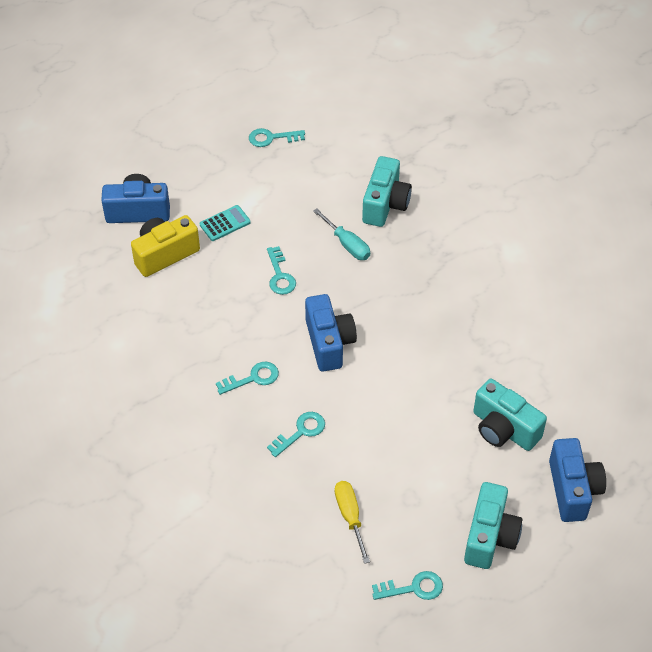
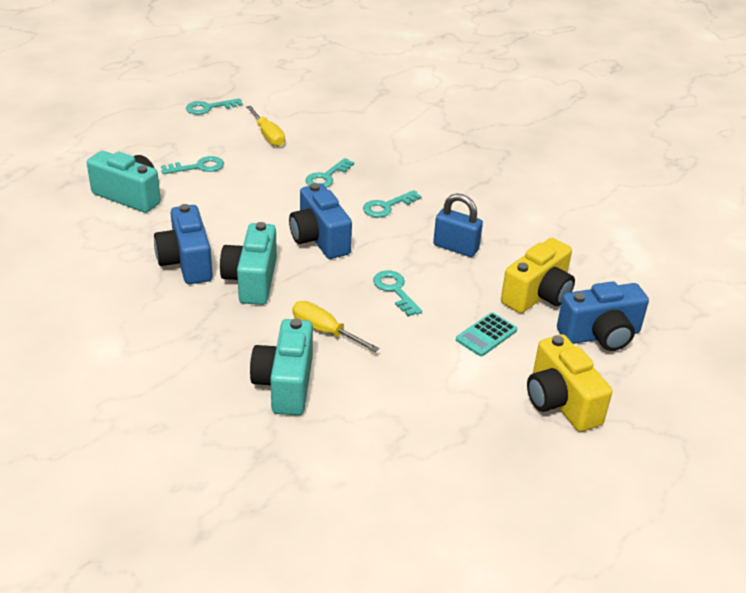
camera: 165 degrees right, 15 degrees down
turquoise key [249,128,305,147] -> turquoise key moved to [161,156,224,174]
turquoise screwdriver [313,209,370,260] -> yellow screwdriver [292,301,379,352]
turquoise camera [464,482,523,569] -> turquoise camera moved to [220,222,277,305]
blue camera [549,438,606,522] -> blue camera moved to [154,204,213,284]
none -> blue padlock [433,193,483,257]
none -> yellow camera [527,334,612,432]

